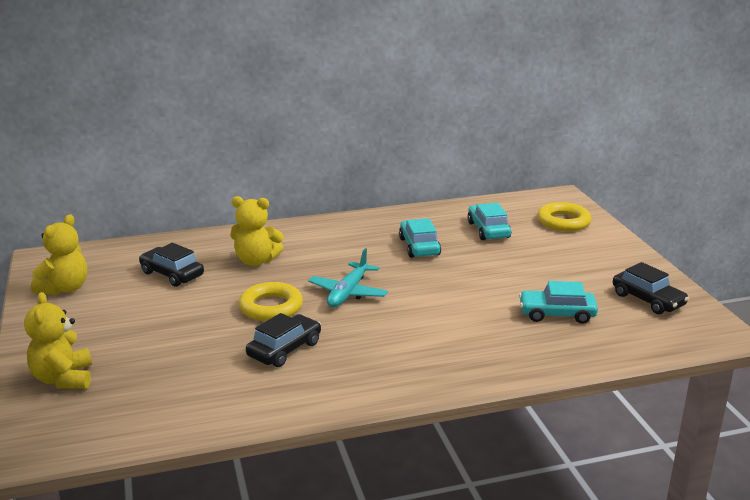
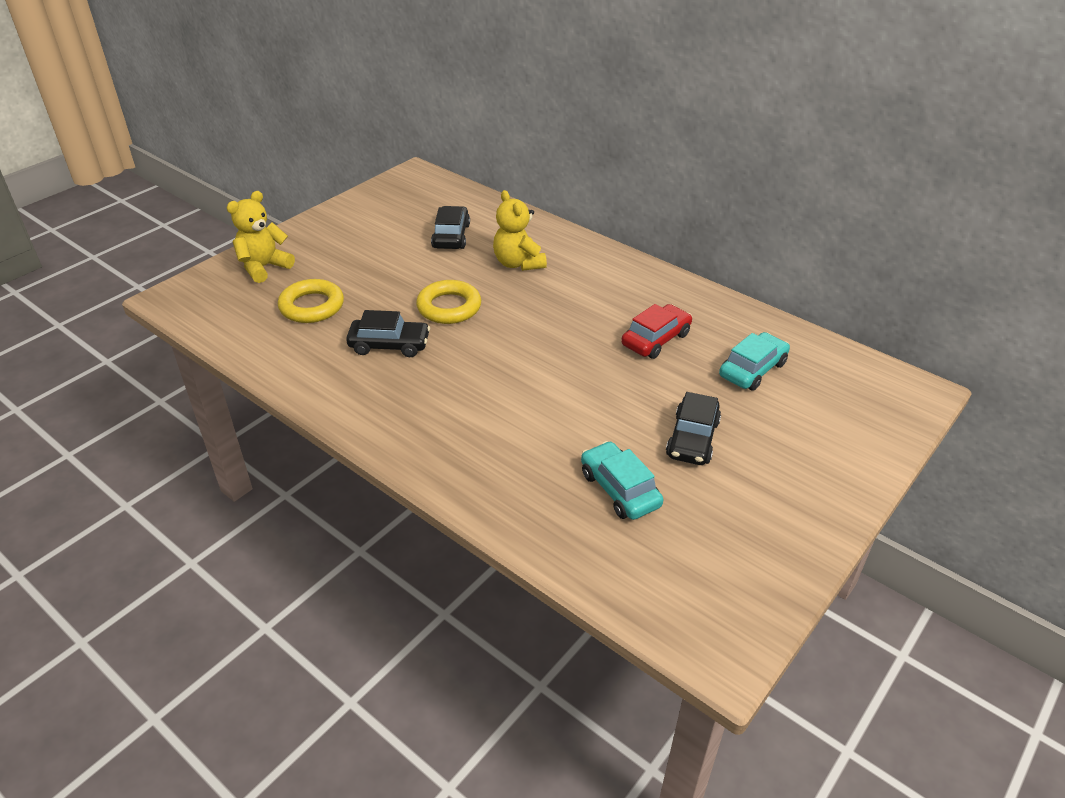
camera: 55 degrees right, 15 degrees up
yellow teddy bear [31,214,87,295] -> none
turquoise plane [308,248,388,307] -> none
turquoise car [399,218,441,258] -> red car [621,304,692,359]
yellow ring [537,202,592,232] -> yellow ring moved to [278,279,344,323]
black car [613,262,689,314] -> black car moved to [666,392,721,465]

